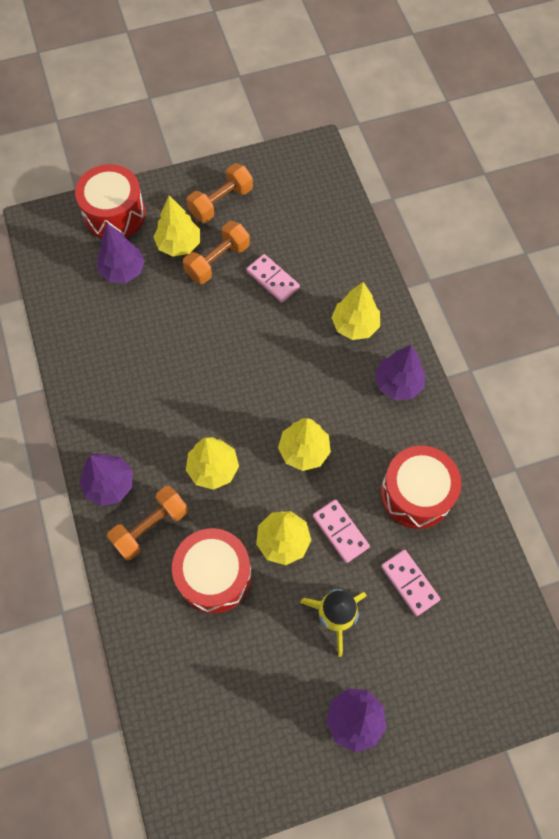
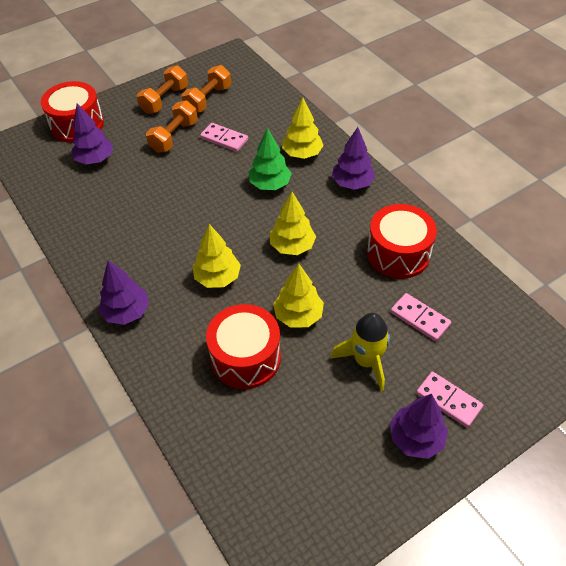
camera: 15 degrees left, 15 degrees down
orange dumbbell [107,486,188,560] -> orange dumbbell moved to [182,65,231,113]
yellow tree [154,195,200,257] -> none
pink domino [313,499,370,563] -> pink domino moved to [416,372,483,428]
none -> green tree [249,128,292,190]

